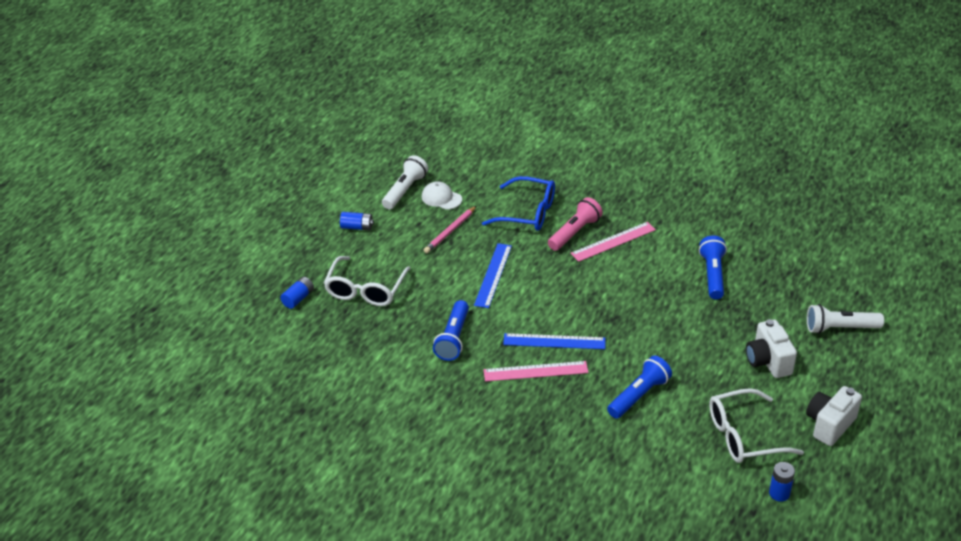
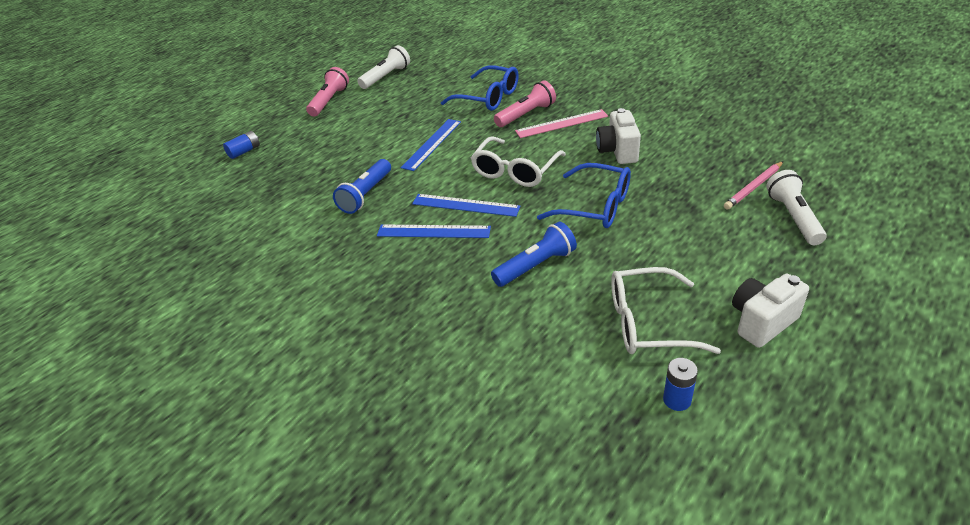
camera: 15 degrees right, 0 degrees up
white glasses [324,256,411,306] -> white glasses moved to [471,136,566,187]
blue battery [340,212,374,230] -> pink flashlight [306,67,349,116]
white cap [422,181,462,210] -> none
pink pencil [424,206,476,253] -> pink pencil moved to [724,161,783,210]
pink ruler [483,361,589,382] -> blue ruler [377,224,491,238]
blue flashlight [699,236,727,299] -> none
white camera [746,319,797,378] -> white camera moved to [596,108,641,164]
white flashlight [807,304,884,334] -> white flashlight turned 75 degrees clockwise [766,170,827,245]
none -> blue glasses [537,163,631,228]

